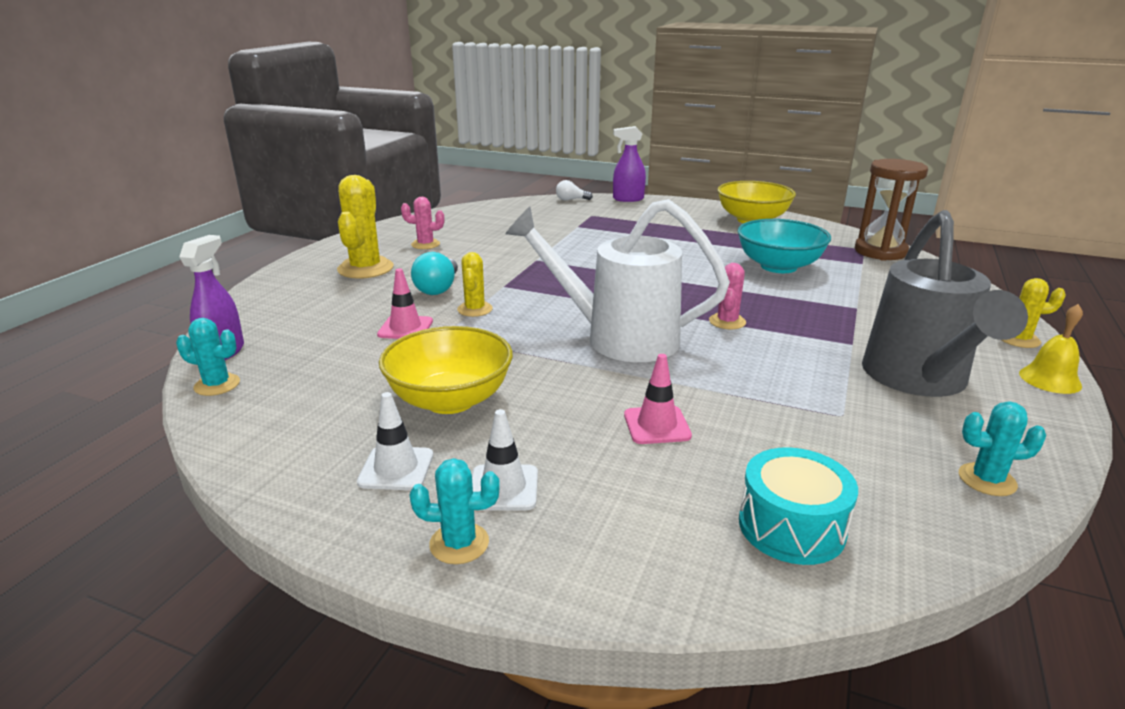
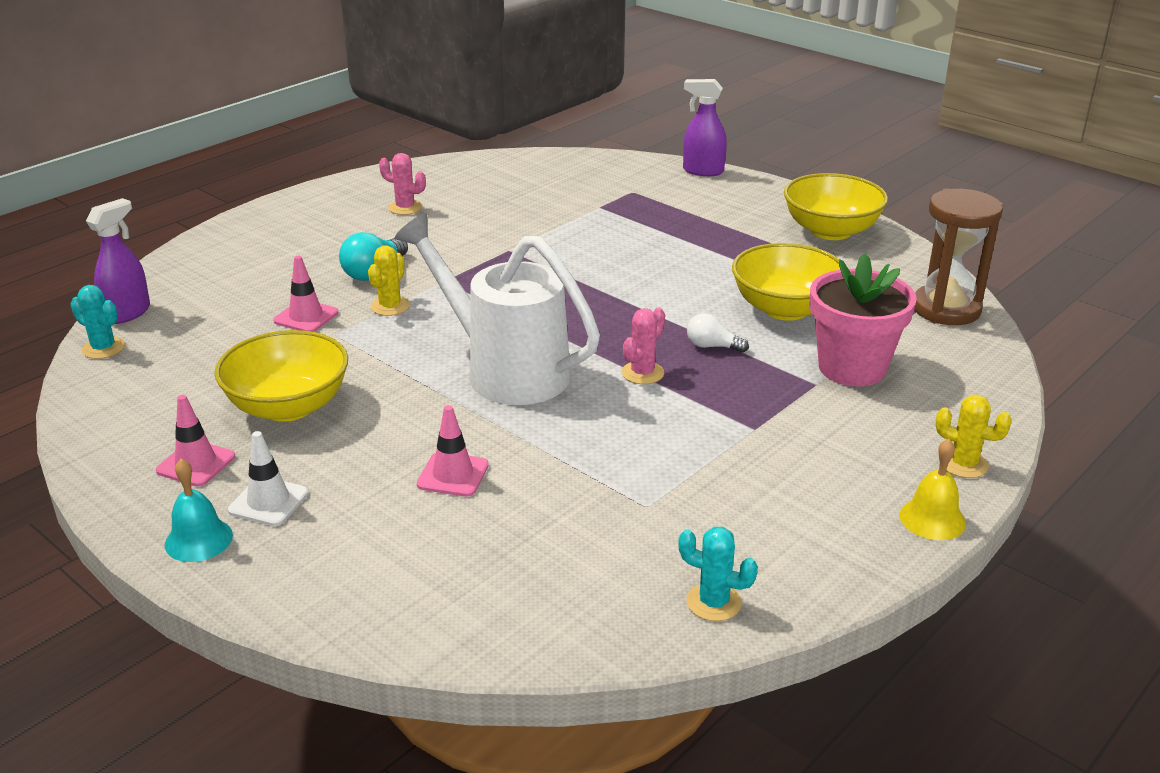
camera: 20 degrees right, 5 degrees up
yellow cactus [337,175,394,279] -> none
white traffic cone [357,392,433,490] -> pink traffic cone [156,395,235,487]
turquoise cactus [410,458,500,564] -> turquoise bell [165,459,233,562]
white light bulb [556,180,593,200] -> white light bulb moved to [687,313,749,353]
turquoise bowl [737,219,831,273] -> yellow bowl [732,243,840,321]
turquoise drum [739,447,858,565] -> none
grey watering can [862,210,1028,397] -> none
none -> pink flower pot [810,253,917,387]

